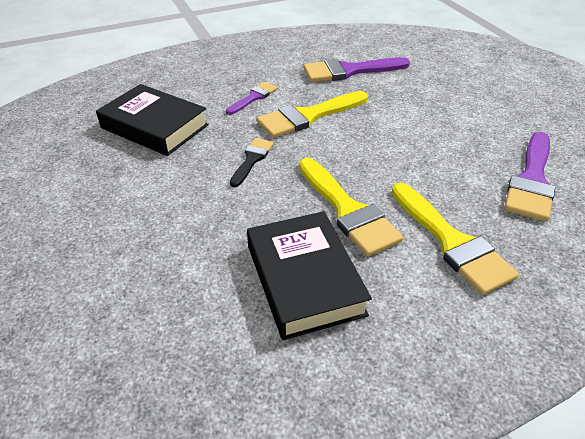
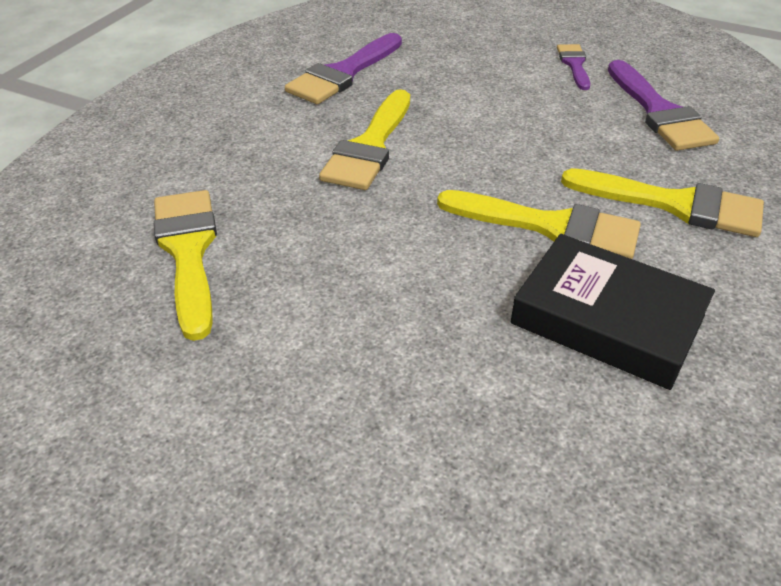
camera: 40 degrees left, 0 degrees up
black book [96,84,209,156] -> yellow brush [154,190,217,341]
purple brush [226,82,278,115] -> purple brush moved to [557,44,590,90]
black brush [230,138,274,187] -> none

